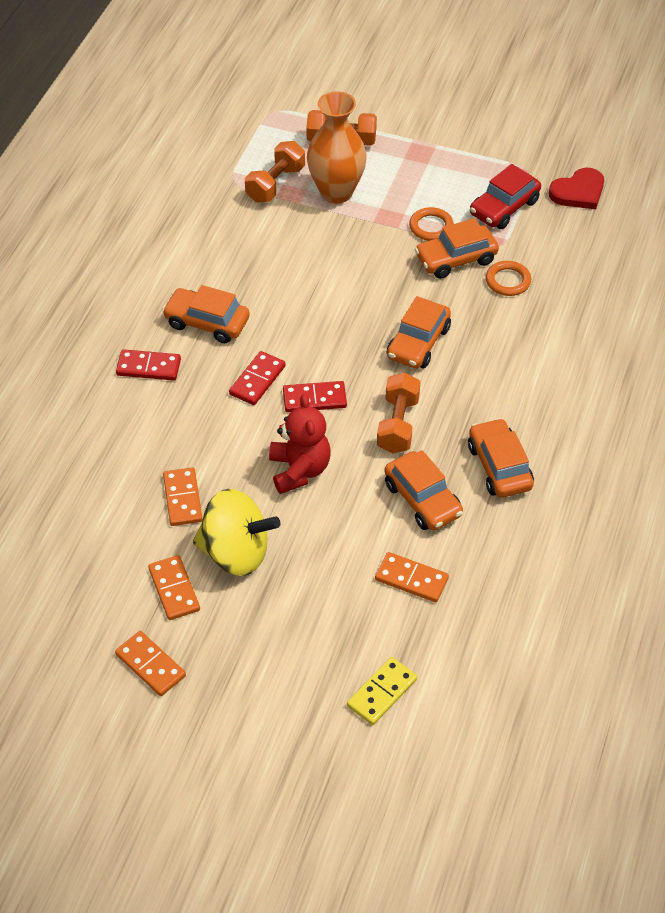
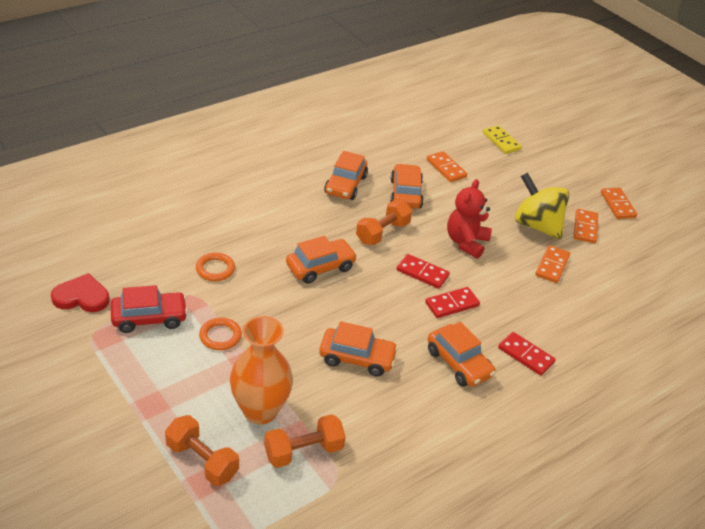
camera: 150 degrees left, 10 degrees down
yellow domino [347,657,417,725] -> yellow domino turned 75 degrees clockwise [483,125,522,154]
orange car [415,218,499,279] -> orange car moved to [319,321,398,377]

